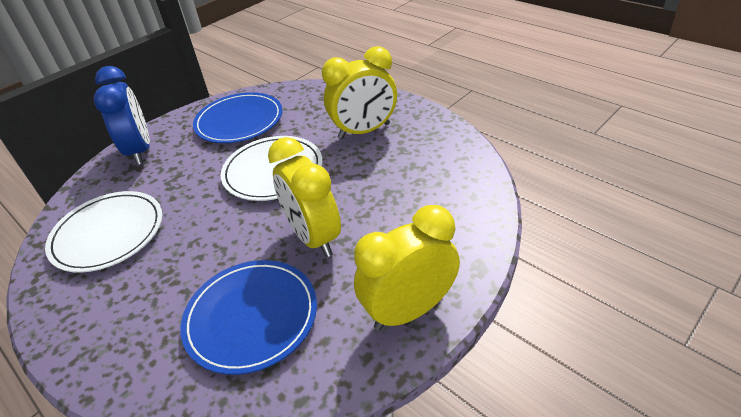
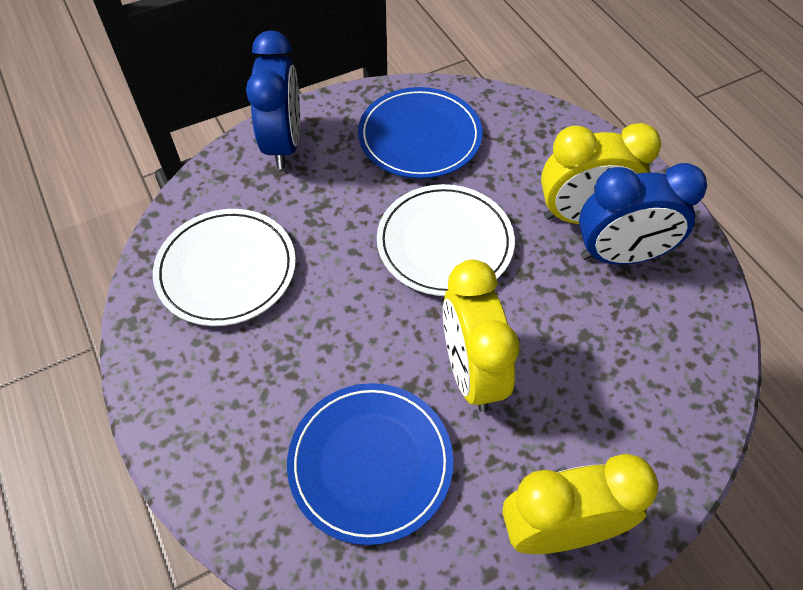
camera: 15 degrees right, 15 degrees up
none -> blue clock [579,163,707,265]

